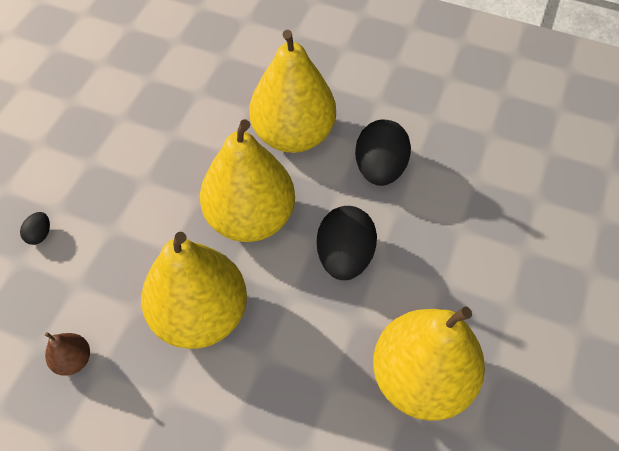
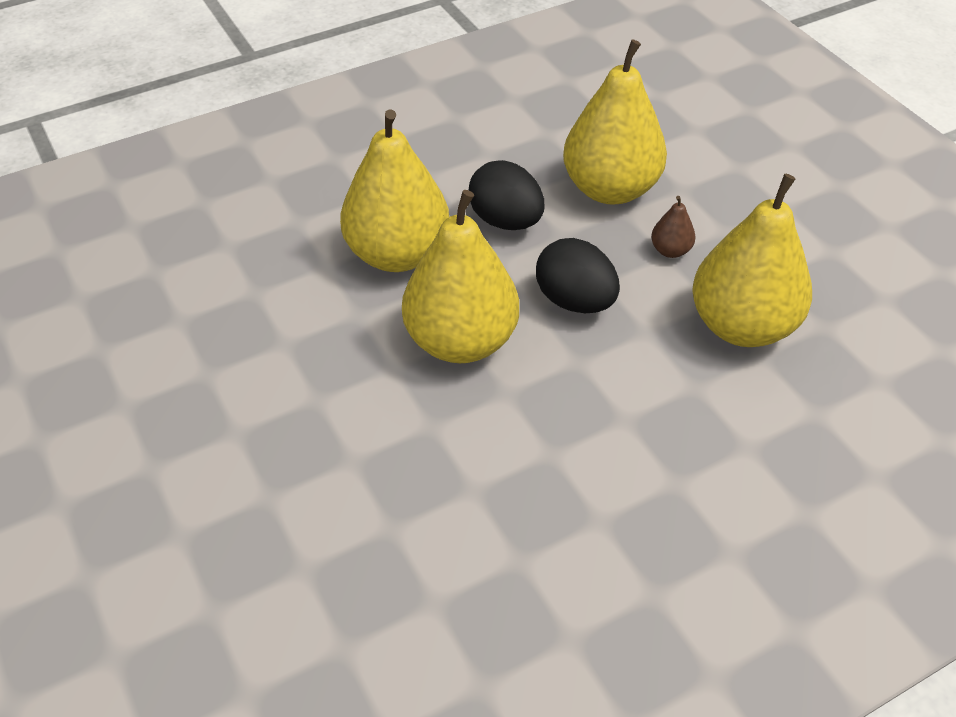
camera: 50 degrees left, 10 degrees down
black egg [20,212,50,245] -> none
brown pear [45,332,90,376] -> brown pear moved to [651,196,696,258]
yellow pear [141,232,247,349] -> yellow pear moved to [563,39,667,205]

